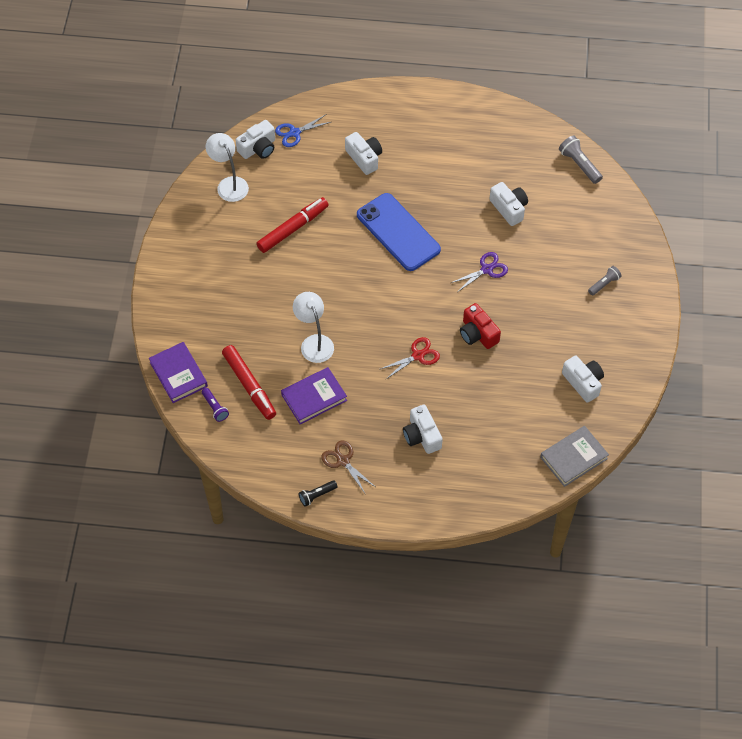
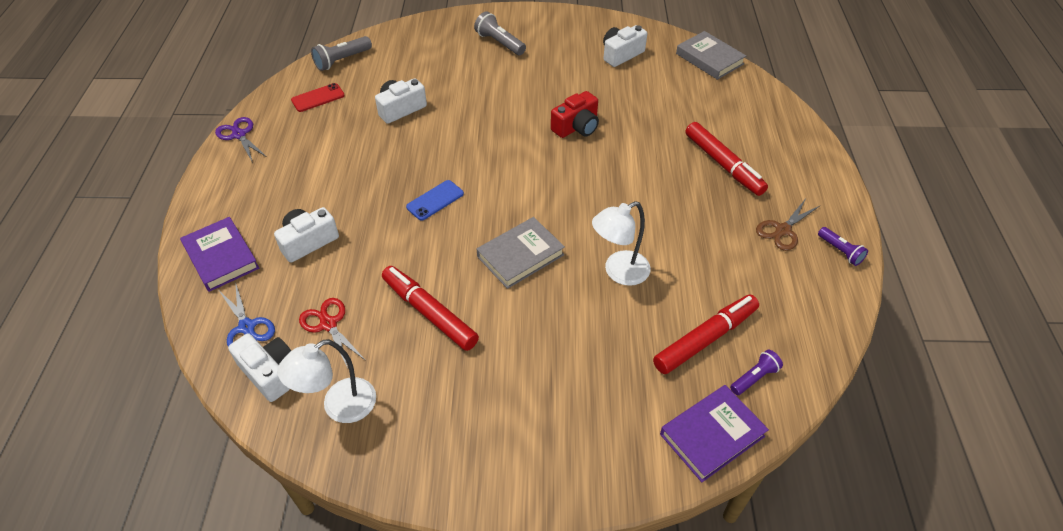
camera: 95 degrees left, 10 degrees down
purple book [281,367,347,425] -> purple book moved to [180,217,259,292]
black flashlight [299,480,338,507] -> purple flashlight [818,227,868,266]
blue phone [357,193,441,271] -> blue phone [406,180,464,221], size x0.47
red scissors [380,337,440,379] -> red scissors moved to [299,298,366,368]
white camera [403,405,443,454] -> red marker [685,122,768,196]
purple scissors [451,252,508,292] -> purple scissors moved to [215,117,267,163]
grey flashlight [588,266,622,296] -> grey flashlight [474,11,526,55], size x1.52
none -> red phone [291,83,345,112]
none -> grey book [477,217,565,289]

